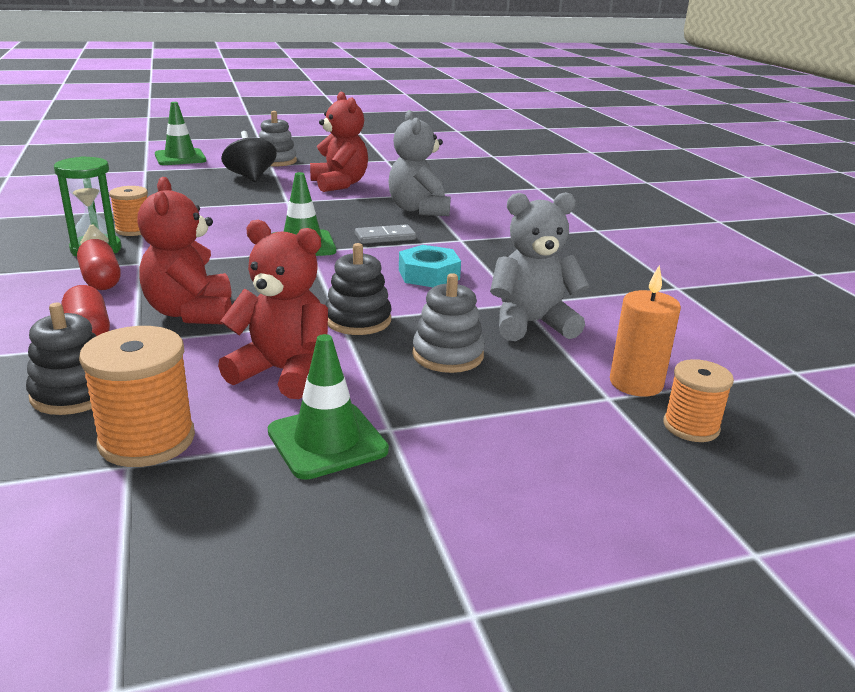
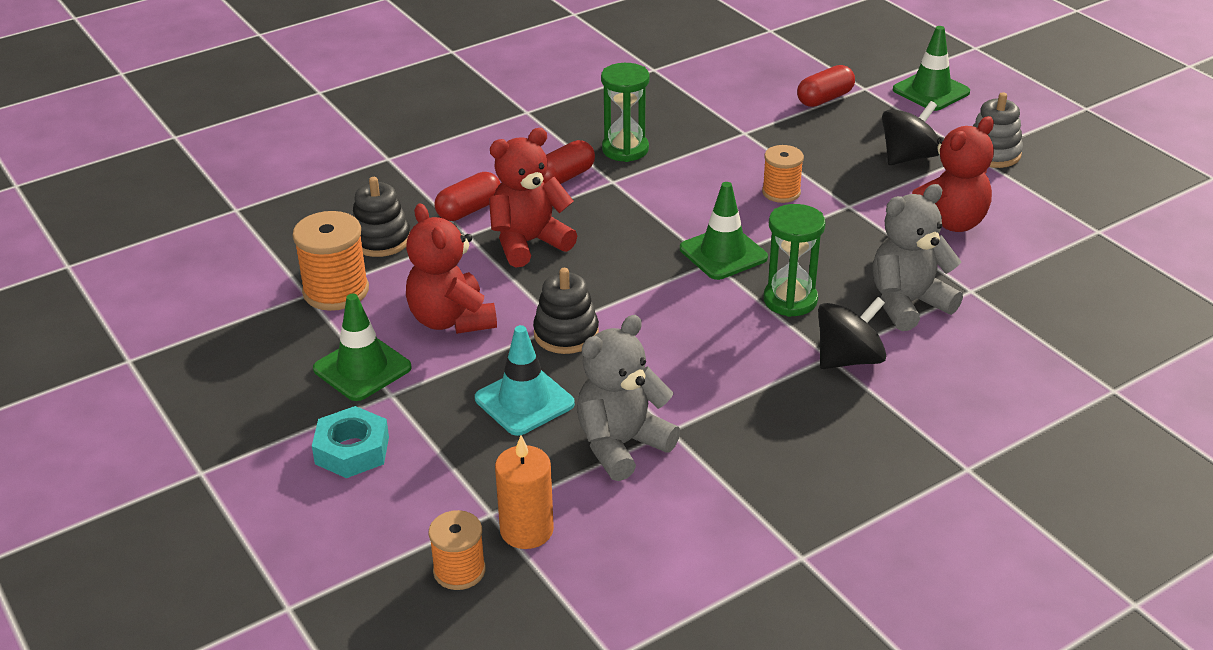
camera: 75 degrees right, 10 degrees up
orange spool [109,186,148,236] -> orange spool moved to [762,145,804,203]
red teddy bear [218,220,328,399] -> red teddy bear turned 150 degrees clockwise [406,203,497,334]
grey domino [355,224,416,244] -> green hourglass [763,204,826,317]
turquoise nut [399,245,461,287] -> turquoise nut moved to [312,406,389,478]
grey stacking toy [412,273,485,373] -> turquoise traffic cone [475,325,575,436]
grey teddy bear [490,192,590,341] -> grey teddy bear turned 105 degrees counterclockwise [577,315,680,481]
none -> red capsule [797,65,855,107]
none -> black spinning top [818,297,886,369]

